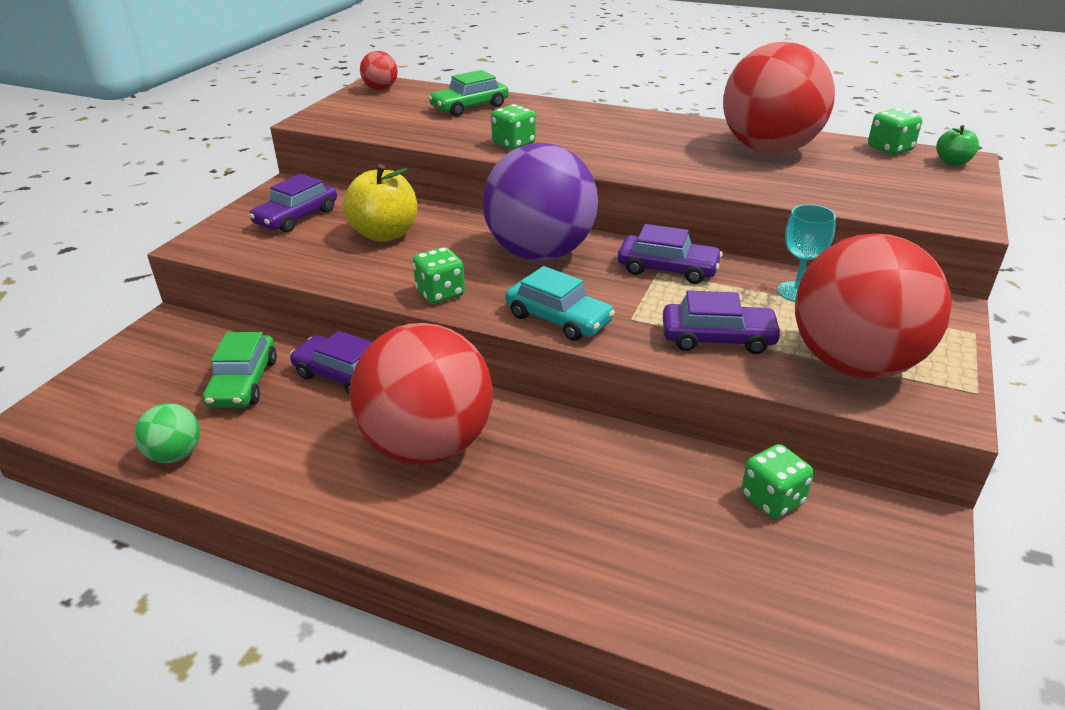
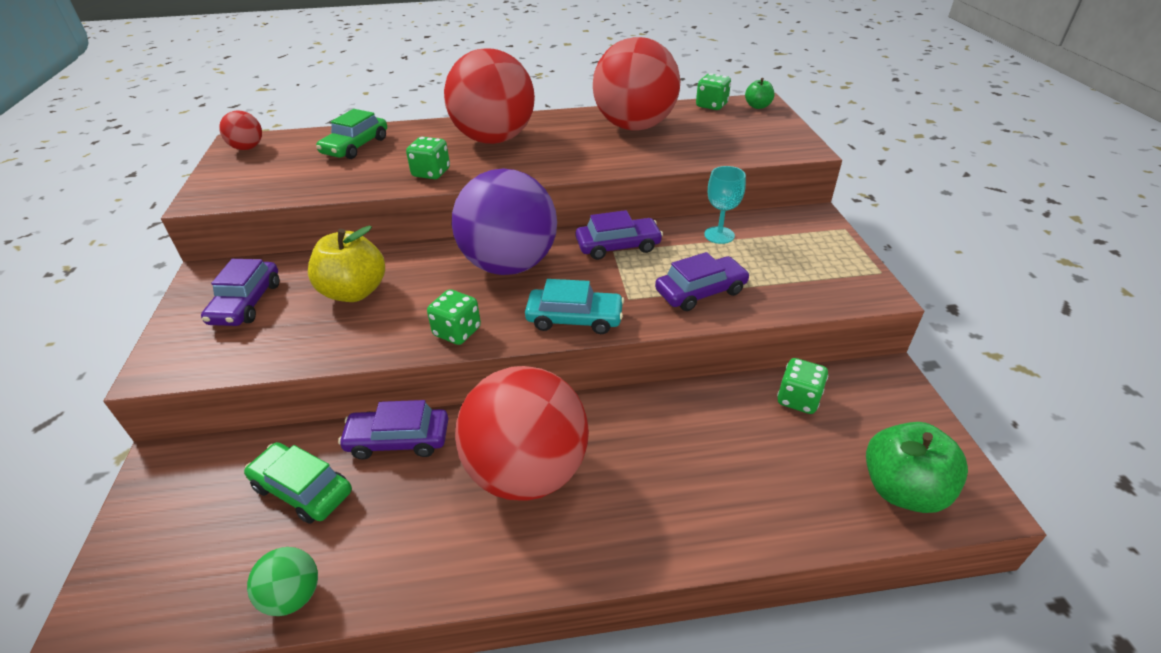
camera: 30 degrees left, 5 degrees up
green car [203,332,277,408] -> green car turned 150 degrees clockwise [244,442,352,524]
red ball [795,234,952,378] -> red ball moved to [444,48,535,144]
none -> green apple [866,422,968,513]

